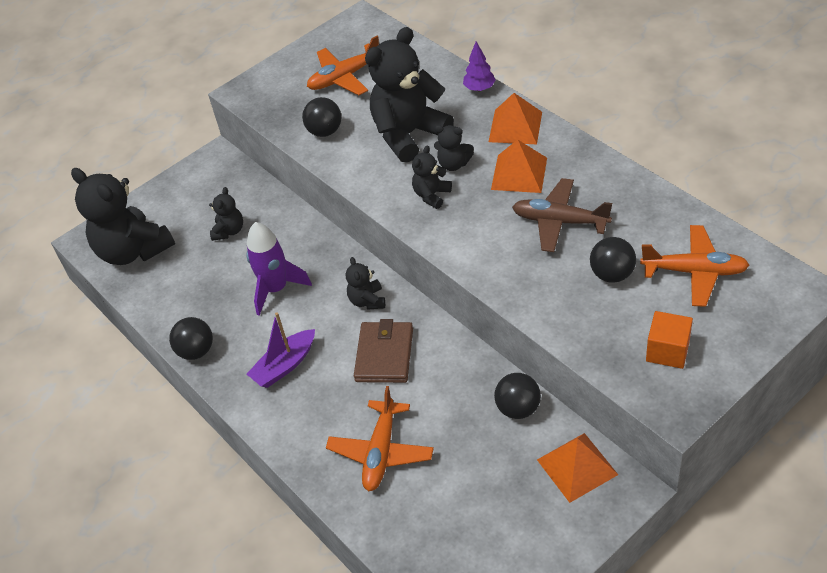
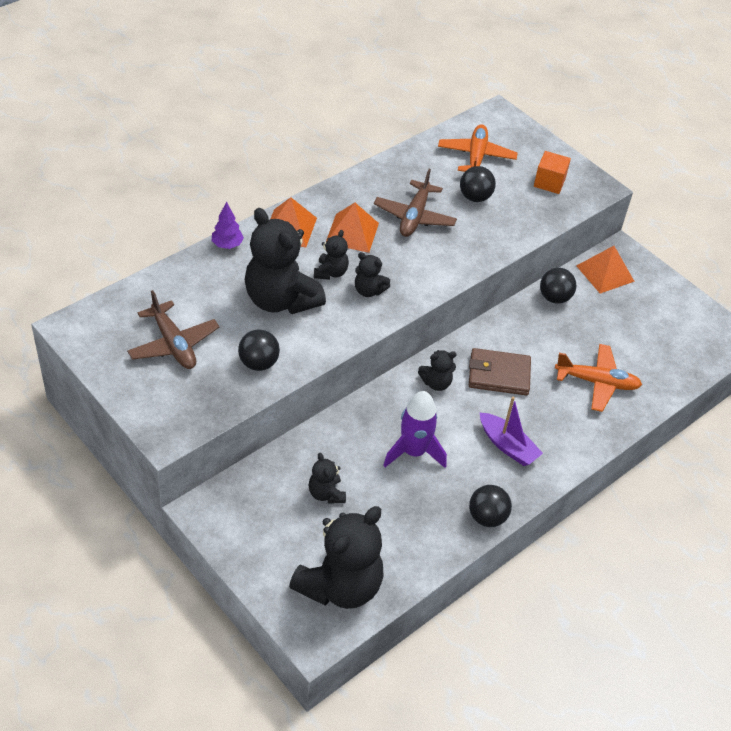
camera: 100 degrees left, 0 degrees up
black teddy bear [209,187,243,241] -> black teddy bear turned 120 degrees counterclockwise [309,453,346,504]
orange plane [307,35,379,95] -> brown plane [127,290,219,369]

